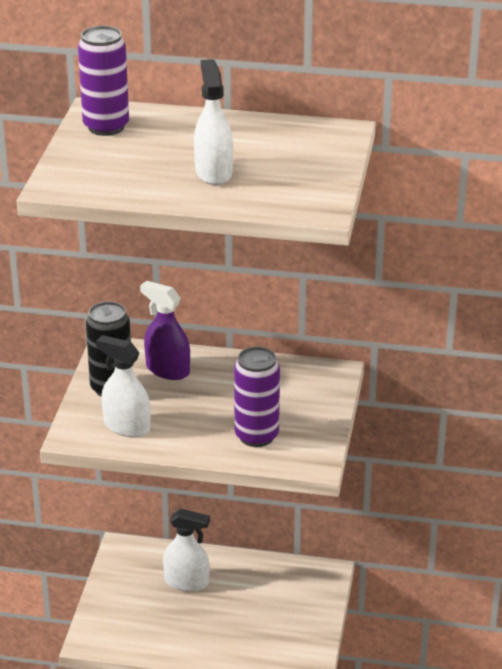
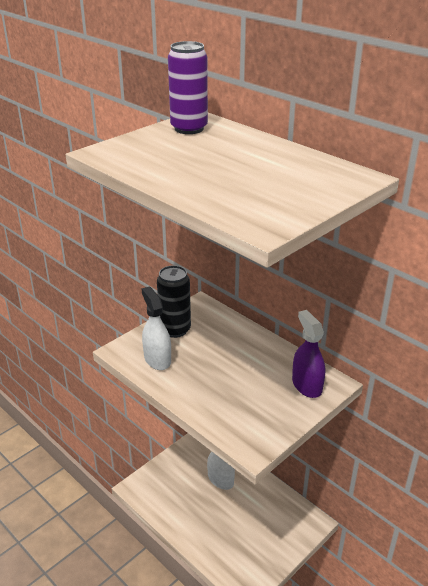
camera: 35 degrees right, 0 degrees up
purple spray bottle [140,281,190,380] -> purple spray bottle moved to [292,310,325,398]
white spray bottle [194,59,233,185] -> none
purple can [234,347,280,447] -> none

